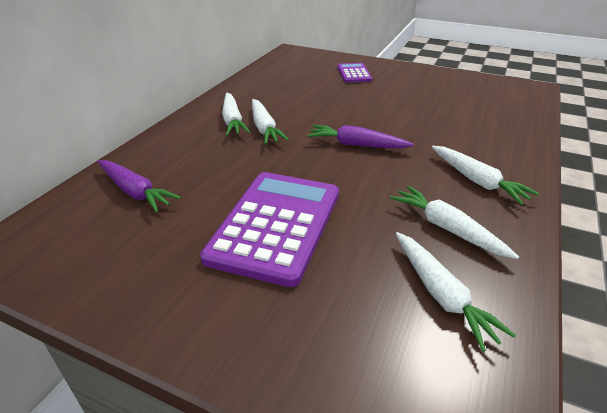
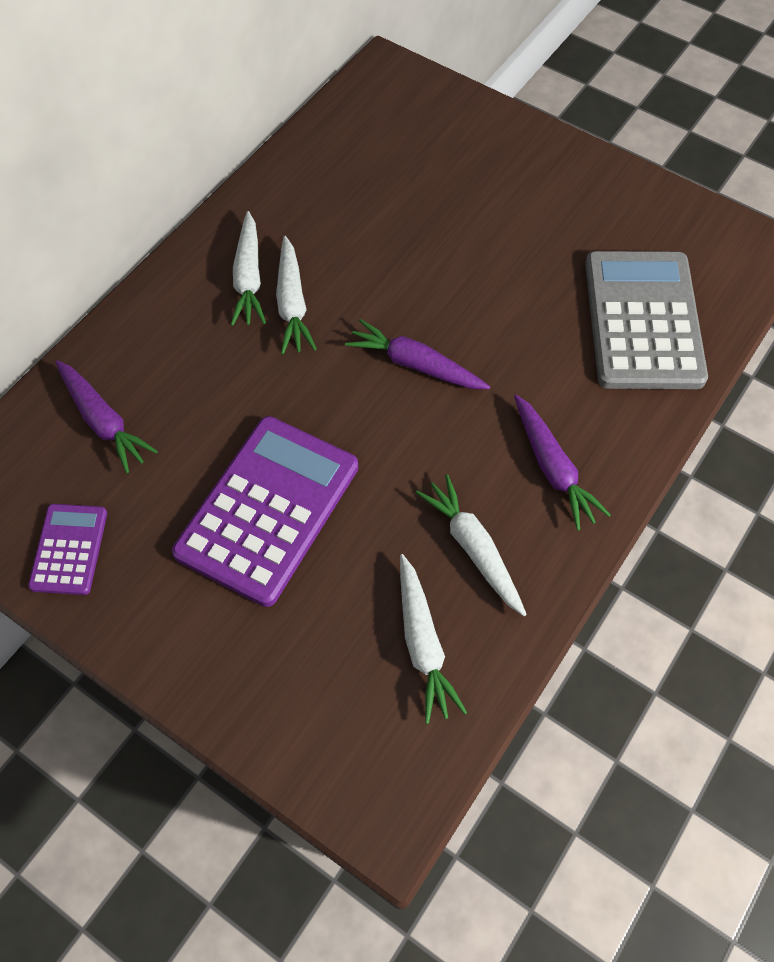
camera: 10 degrees right, 25 degrees up
purple calculator [337,63,372,83] -> purple calculator moved to [28,504,107,595]
white carrot [432,146,539,205] -> purple carrot [514,395,611,531]
none -> grey calculator [585,251,708,389]

